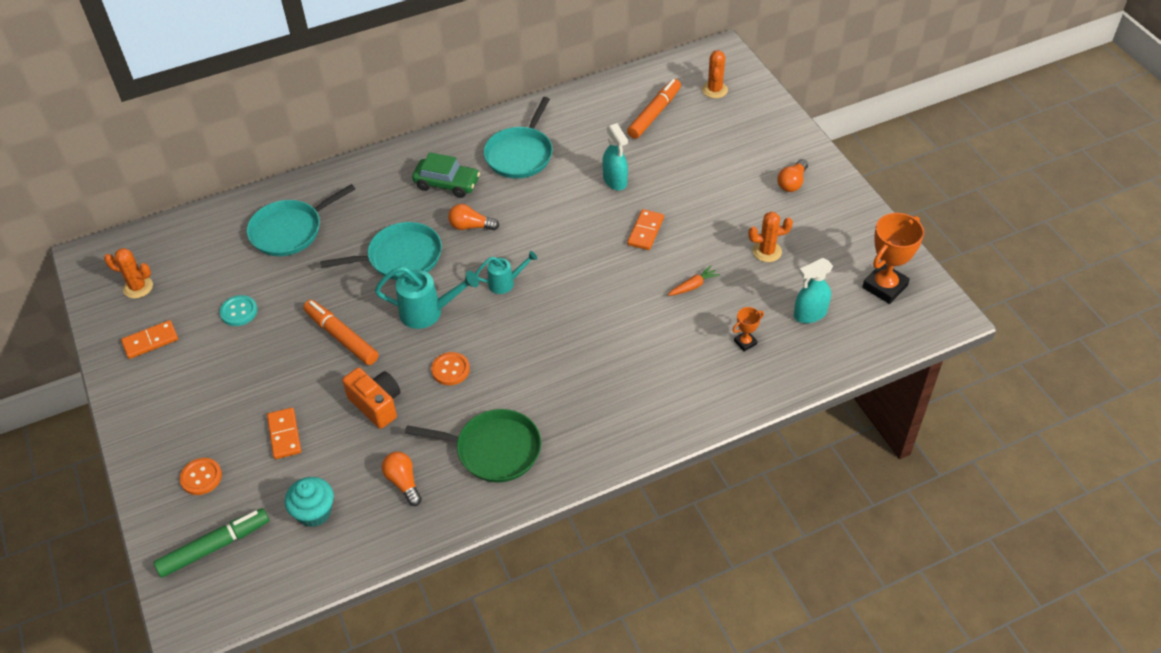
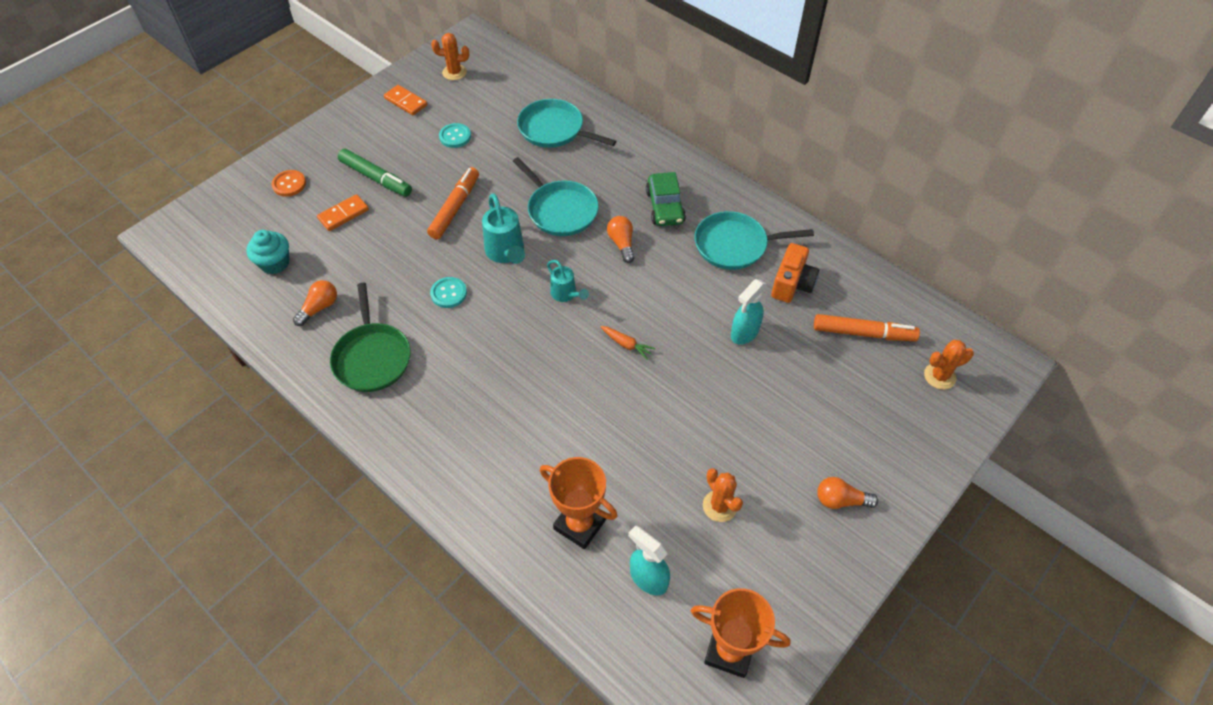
camera: 65 degrees right, 5 degrees up
orange cactus [104,248,153,298] -> orange cactus turned 75 degrees counterclockwise [431,33,469,80]
green marker [153,508,269,578] -> green marker moved to [338,149,412,197]
orange camera [342,368,401,429] -> orange camera moved to [771,243,819,303]
orange button [431,352,470,385] -> turquoise button [430,277,467,308]
orange domino [627,209,664,250] -> none
orange carrot [668,266,720,296] -> orange carrot moved to [600,326,655,360]
orange trophy [732,307,764,352] -> orange trophy [540,457,617,549], size x2.03

